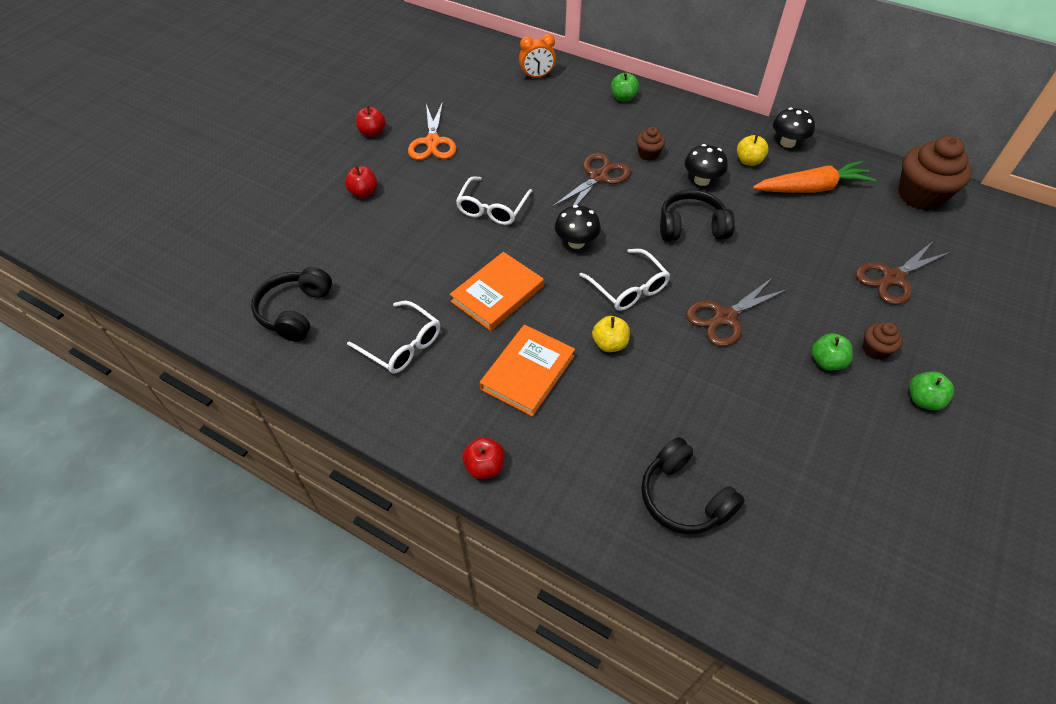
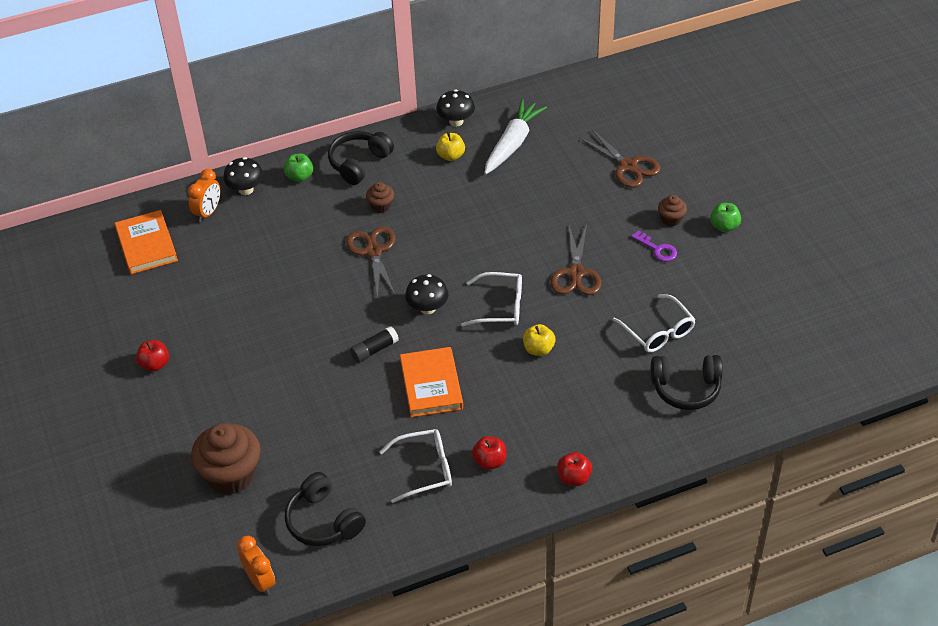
camera: 50 degrees left, 5 degrees down
red apple [345,165,377,198] -> red apple moved to [472,436,506,470]
orange scissors [408,102,456,160] -> none
white glasses [456,176,532,225] -> white glasses moved to [613,294,696,353]
orange book [479,325,575,417] -> orange book moved to [115,210,178,274]
black headphones [660,190,735,241] -> black headphones moved to [328,131,394,185]
black mushroom [685,144,728,186] -> black mushroom moved to [223,157,263,195]
orange carrot [753,161,876,193] -> white carrot [484,99,547,174]
green apple [812,333,853,370] -> purple key [631,231,677,262]
brown scissors [856,241,950,305] -> brown scissors turned 45 degrees counterclockwise [579,129,660,188]
brown cupcake [898,136,972,211] -> brown cupcake moved to [191,423,261,495]
none -> orange clock [237,536,275,595]
none -> black glue stick [350,326,399,363]

